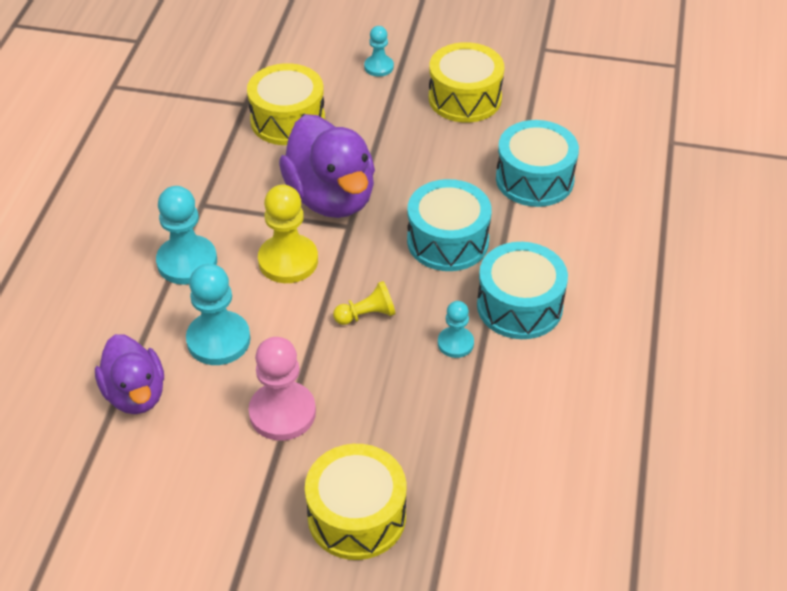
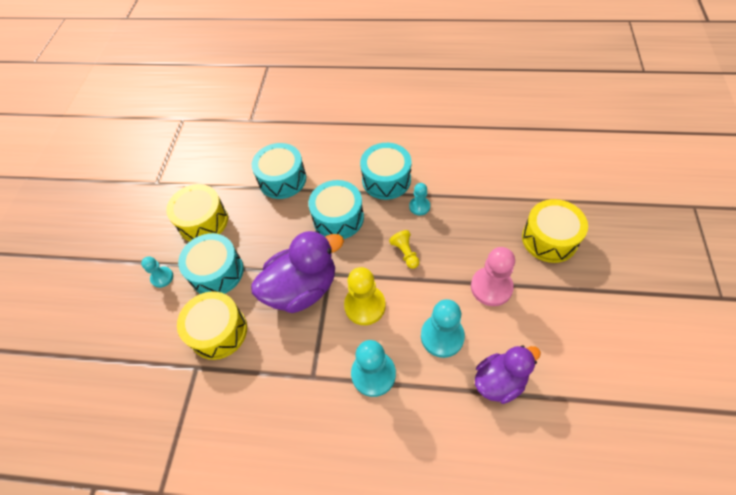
camera: 90 degrees left, 10 degrees up
none -> turquoise drum [178,233,244,294]

